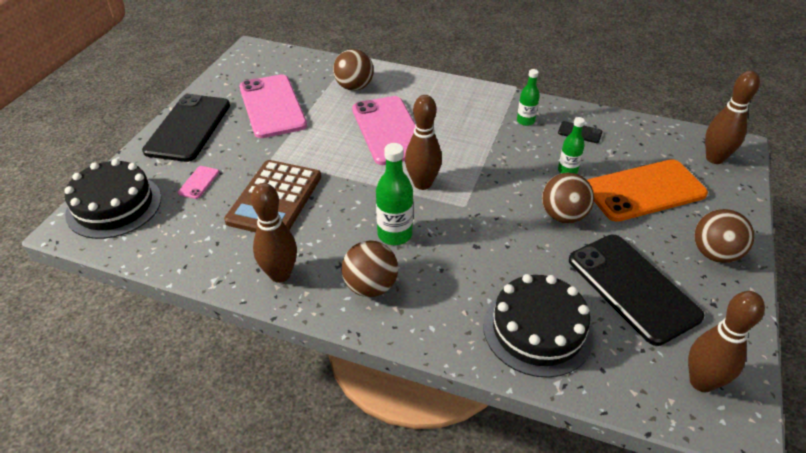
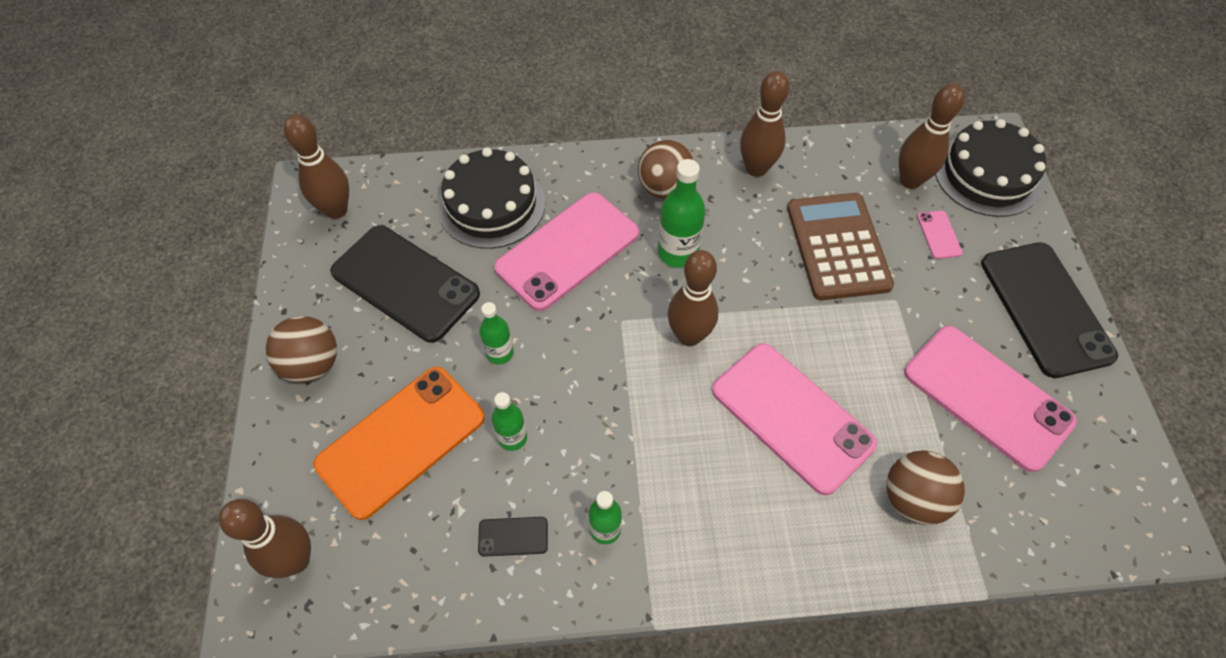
camera: 155 degrees right, 15 degrees up
brown ball [542,173,594,223] -> green bottle [479,302,514,364]
none -> pink phone [494,192,639,311]
none -> brown bowling pin [899,83,965,189]

